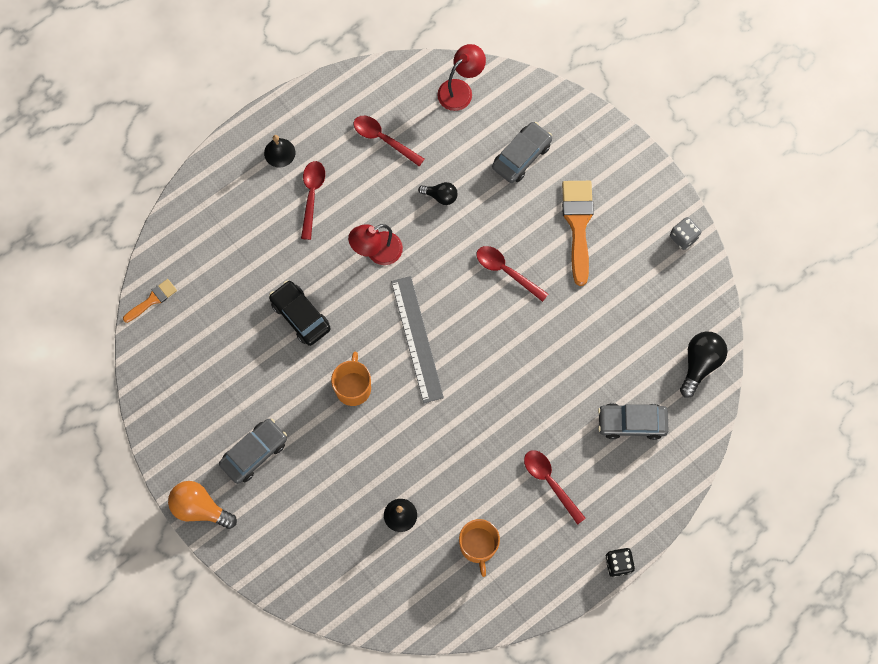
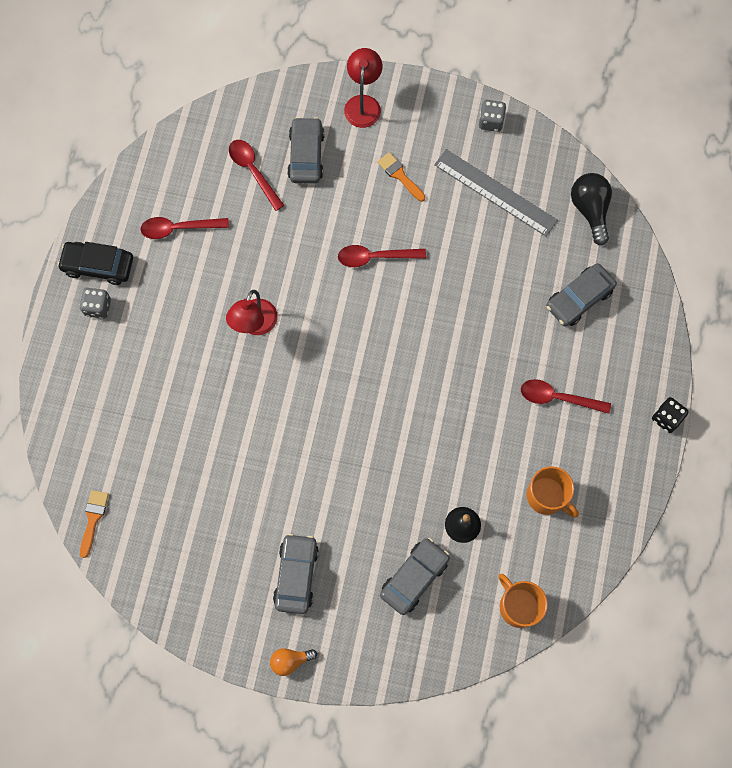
camera: 40 degrees left, 0 degrees up
orange light bulb [168,481,237,529] -> orange light bulb [270,648,317,676], size x0.60
black bell [264,135,295,167] -> grey dice [80,288,111,319]
black car [269,280,331,346] -> black car moved to [57,242,133,285]
red spoon [301,161,325,240] -> red spoon moved to [229,140,285,211]
orange mug [331,352,371,406] -> orange mug moved to [499,574,548,628]
grey ruler [391,276,444,403] -> grey ruler moved to [434,149,558,236]
black light bulb [418,182,458,205] -> none
red lamp [437,44,486,111] -> red lamp moved to [344,48,382,128]
orange brush [562,181,594,286] -> orange brush [377,152,425,202], size x0.54
none -> grey car [380,538,450,615]

